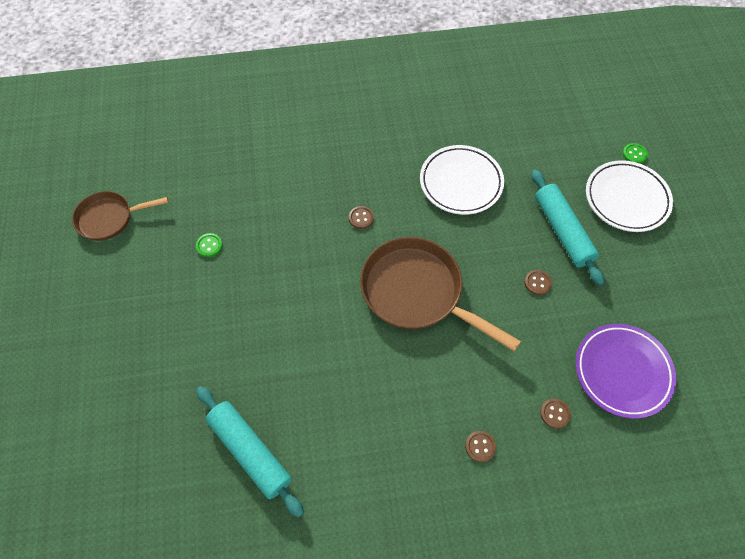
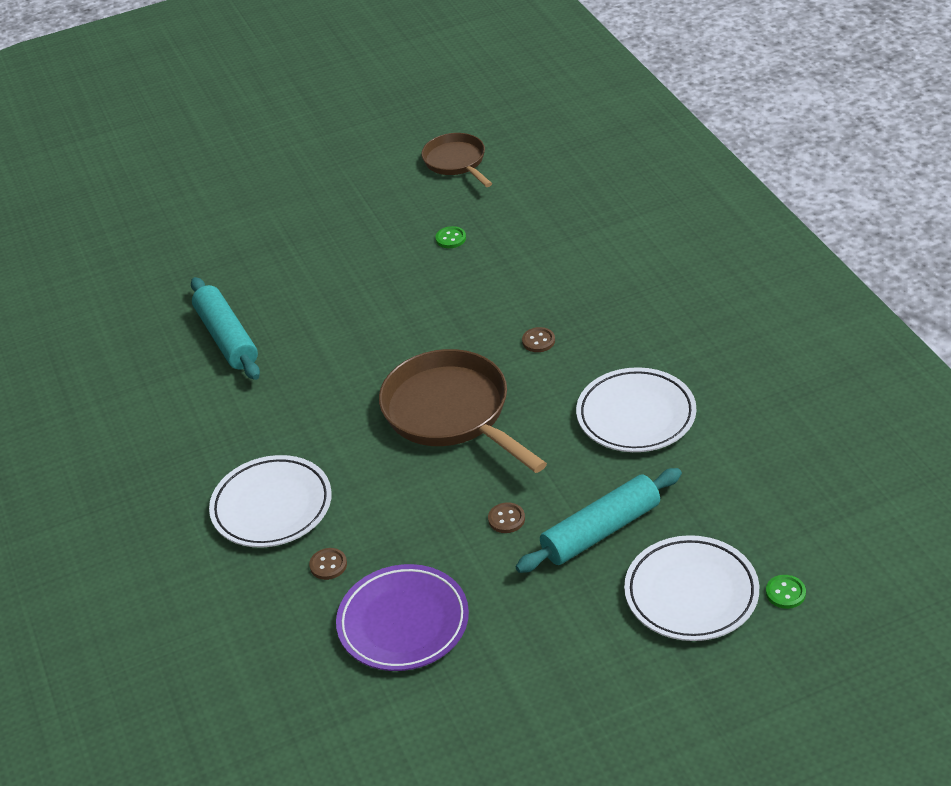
camera: 80 degrees right, 20 degrees down
turquoise rolling pin [197,386,304,517] -> turquoise rolling pin turned 60 degrees counterclockwise [191,277,260,380]
brown pan [360,237,521,352] -> brown pan turned 60 degrees counterclockwise [379,349,547,473]
brown button [465,431,496,462] -> white plate [209,455,332,548]

